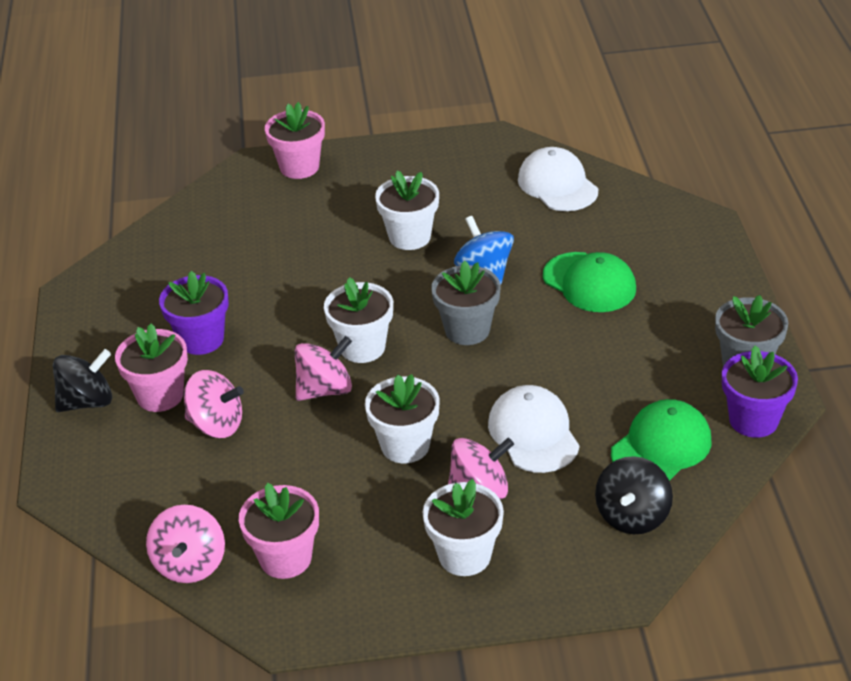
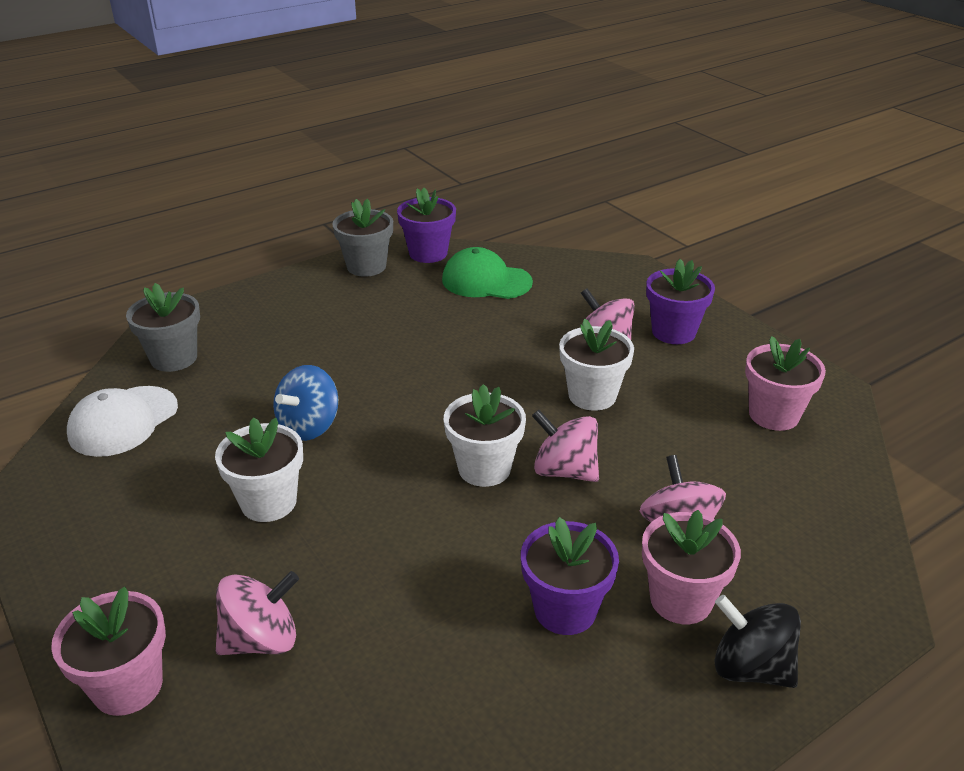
camera: 120 degrees left, 5 degrees down
pink spinning top [146,505,225,583] -> pink spinning top moved to [216,571,299,655]
white flower pot [423,479,504,576] -> purple flower pot [646,259,715,344]
grey flower pot [431,261,500,345] -> grey flower pot moved to [126,283,200,372]
white cap [488,385,580,473] -> none
green cap [543,252,636,312] -> none
black spinning top [595,456,673,534] -> none

